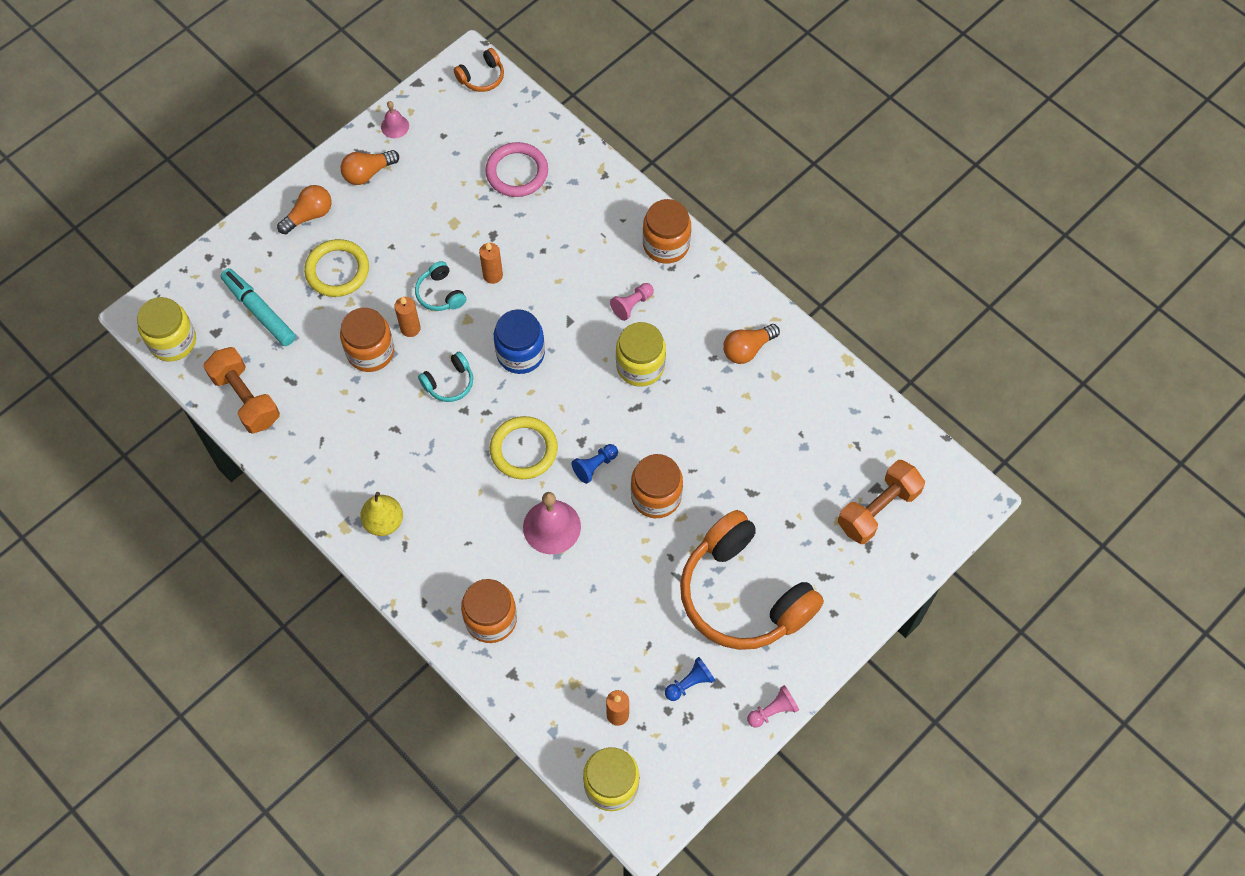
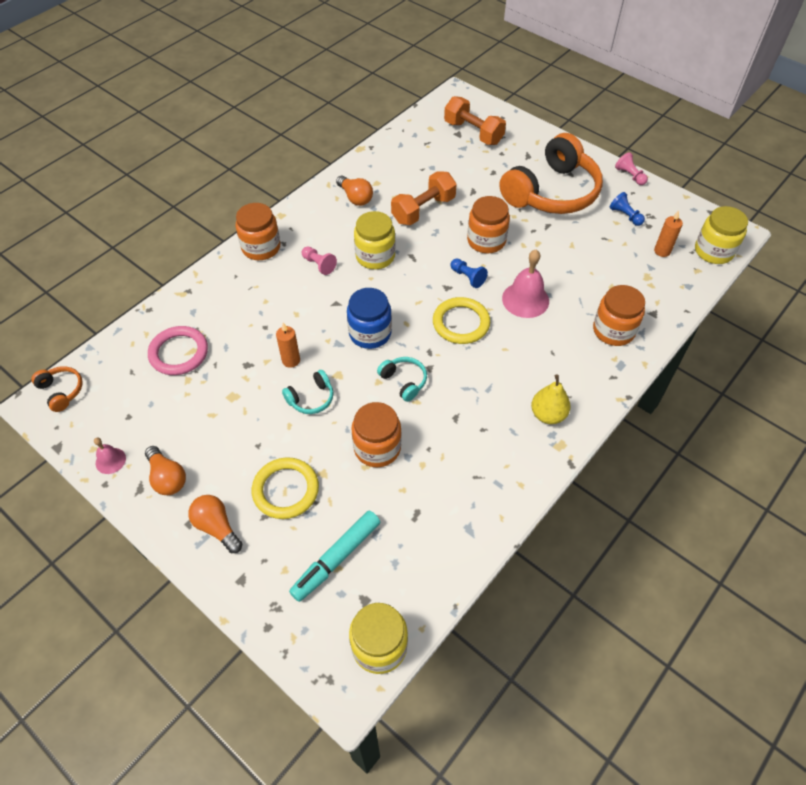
camera: 95 degrees left, 10 degrees down
orange dumbbell [203,347,280,434] -> orange dumbbell moved to [391,171,457,225]
orange candle [394,296,421,337] -> none

